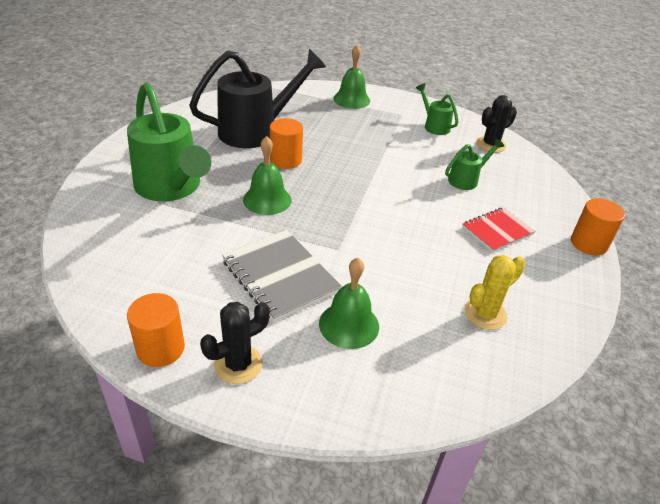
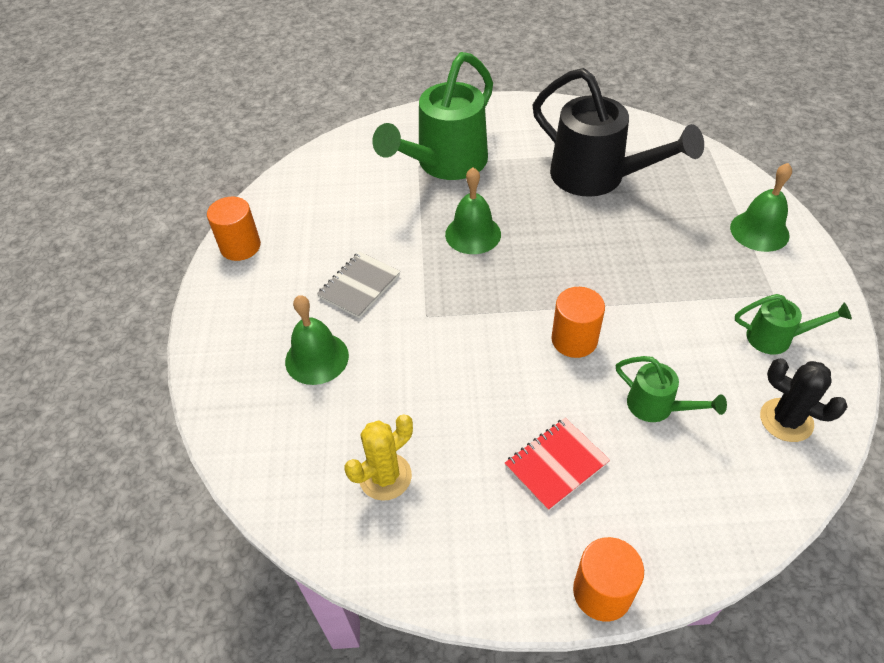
camera: 75 degrees right, 10 degrees up
black cactus [200,302,270,384] -> none
grey notebook [222,230,342,323] -> grey notebook [317,251,400,318], size x0.65
orange cylinder [270,118,303,169] -> orange cylinder moved to [551,287,605,358]
green watering can [416,83,459,135] -> green watering can turned 60 degrees clockwise [735,294,852,354]
red notebook [462,207,535,252] -> red notebook turned 75 degrees counterclockwise [505,418,610,511]
yellow cactus [464,255,525,330] -> yellow cactus turned 75 degrees counterclockwise [345,414,413,501]

